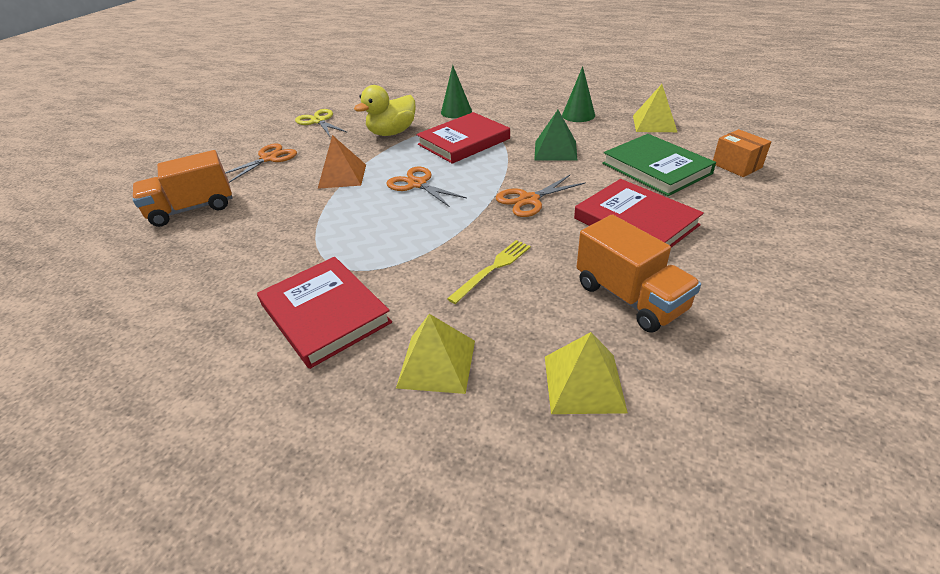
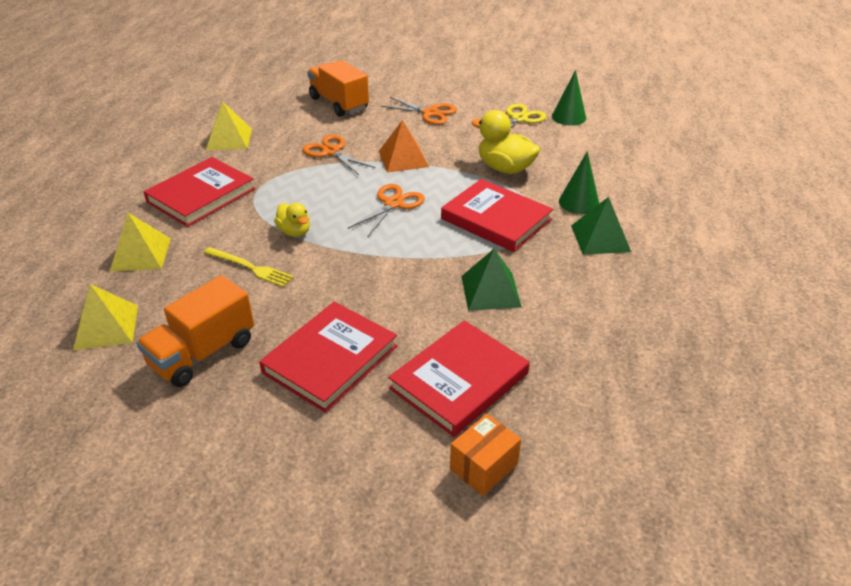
camera: 75 degrees right, 0 degrees up
orange scissors [496,175,586,217] -> orange scissors moved to [302,135,375,175]
green cone [562,66,595,122] -> green cone moved to [552,70,586,126]
green book [602,134,716,196] -> red book [388,320,530,437]
yellow pyramid [633,84,677,132] -> yellow pyramid moved to [206,101,252,150]
none -> yellow duck [274,203,310,237]
none -> green pyramid [571,197,631,255]

